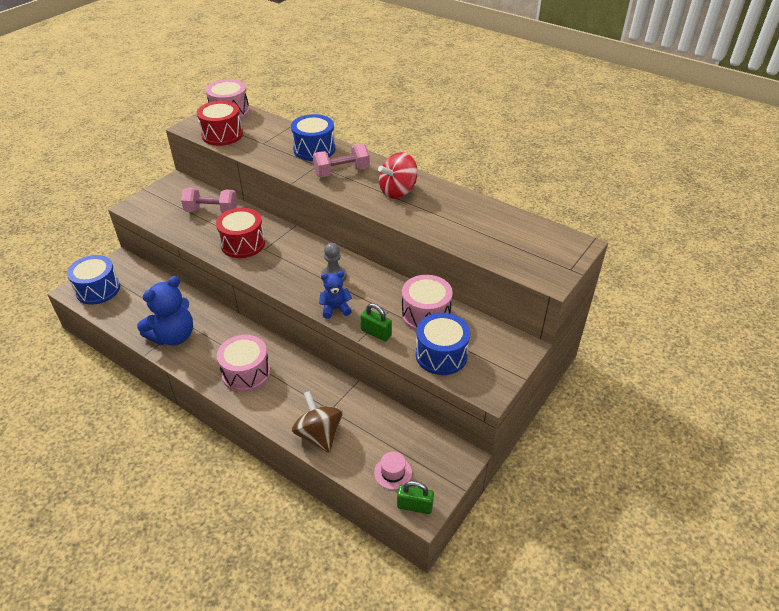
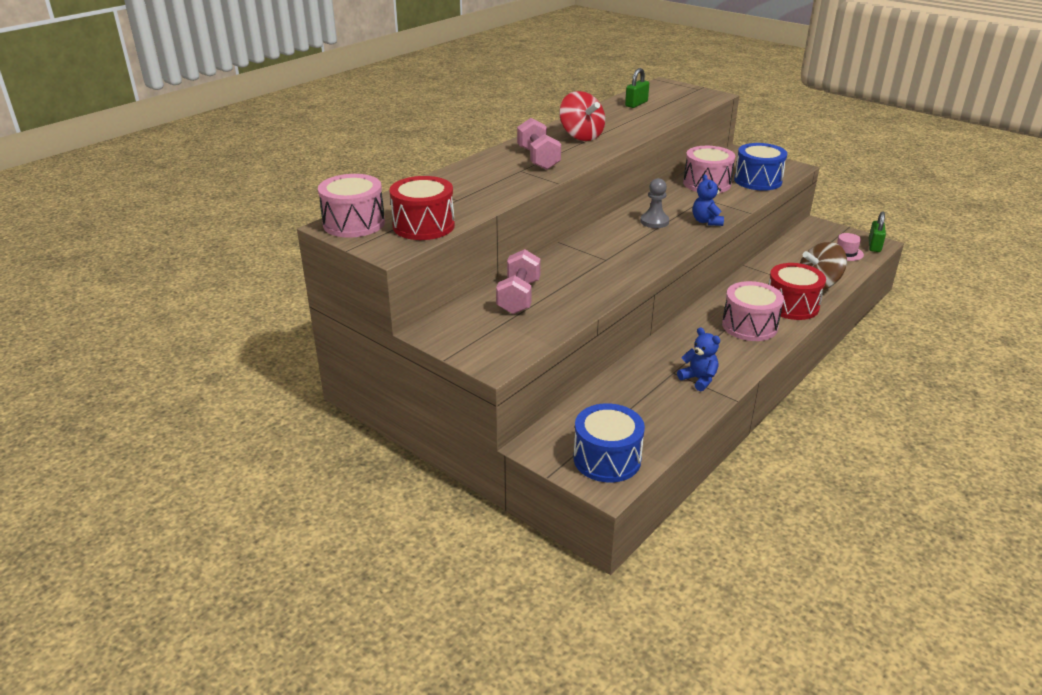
camera: 85 degrees left, 10 degrees down
blue teddy bear [137,276,193,345] -> blue teddy bear [677,327,720,391], size x0.55
red drum [216,208,265,258] -> red drum moved to [769,263,826,320]
blue drum [291,114,336,161] -> none
green padlock [360,303,392,341] -> green padlock moved to [625,68,649,108]

